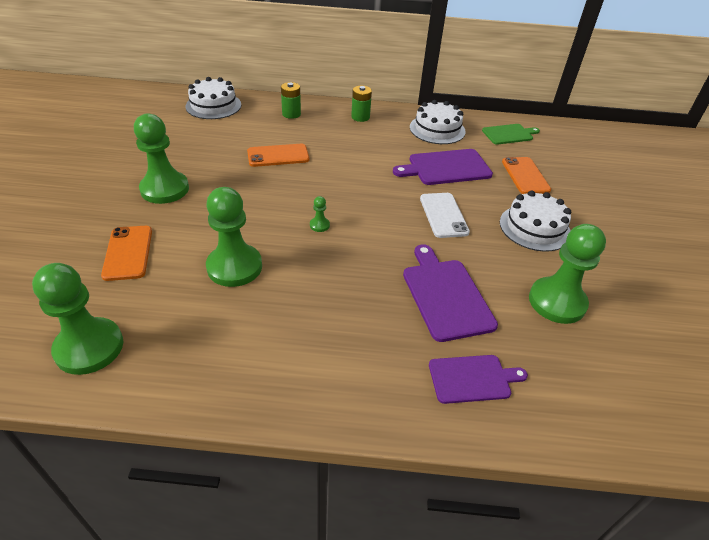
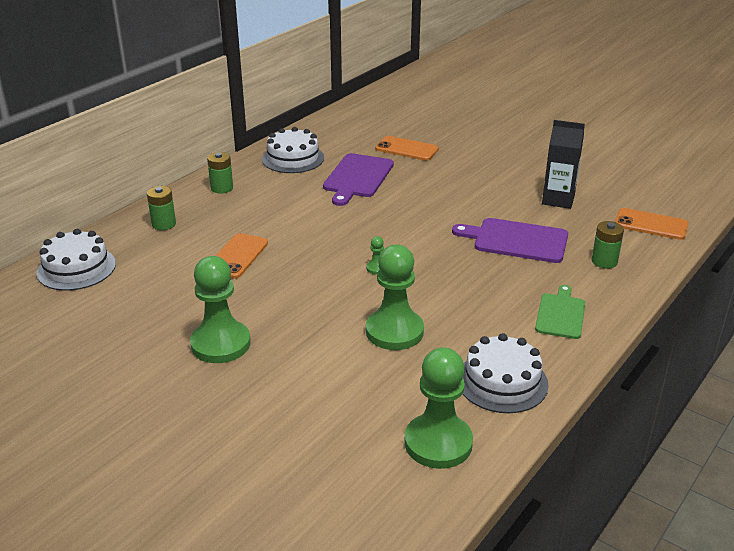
camera: 55 degrees left, 10 degrees down
orange phone [101,226,152,281] -> orange phone moved to [615,208,688,240]
white phone [420,193,470,238] -> none
purple cutting board [429,355,528,404] -> green battery [592,221,624,269]
green cutting board [482,124,540,145] -> green cutting board moved to [535,285,585,339]
white cake [500,190,571,252] -> white cake moved to [462,333,549,413]
green pawn [529,224,606,324] -> black carton [542,120,585,209]

